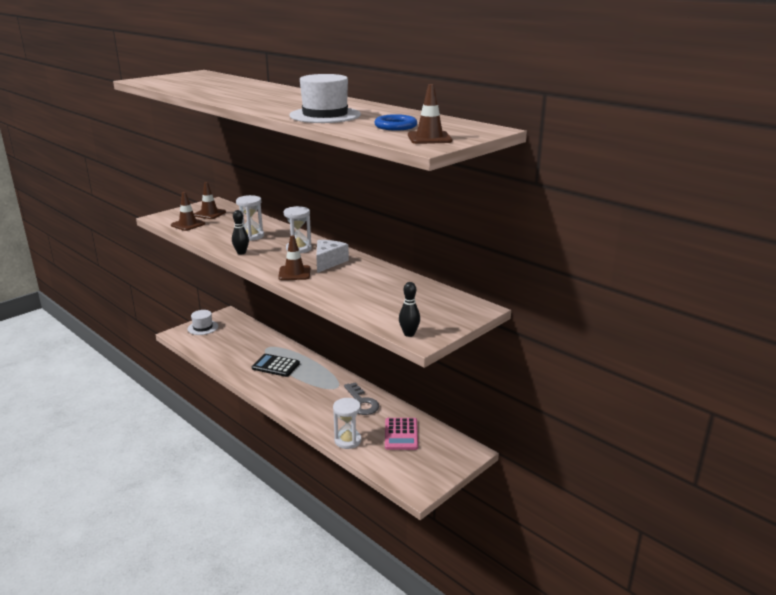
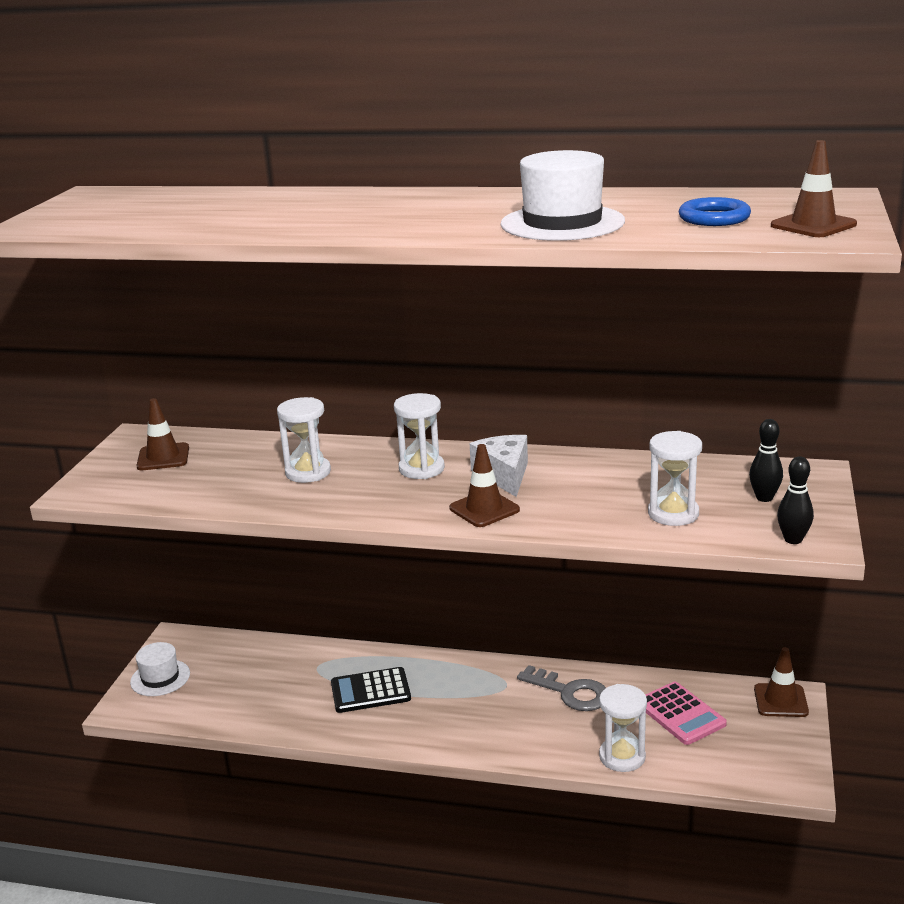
camera: 30 degrees left, 0 degrees up
brown traffic cone [171,192,205,231] -> brown traffic cone moved to [754,647,809,717]
black bowling pin [232,210,249,255] -> black bowling pin moved to [749,419,783,502]
none -> white hourglass [648,431,702,526]

